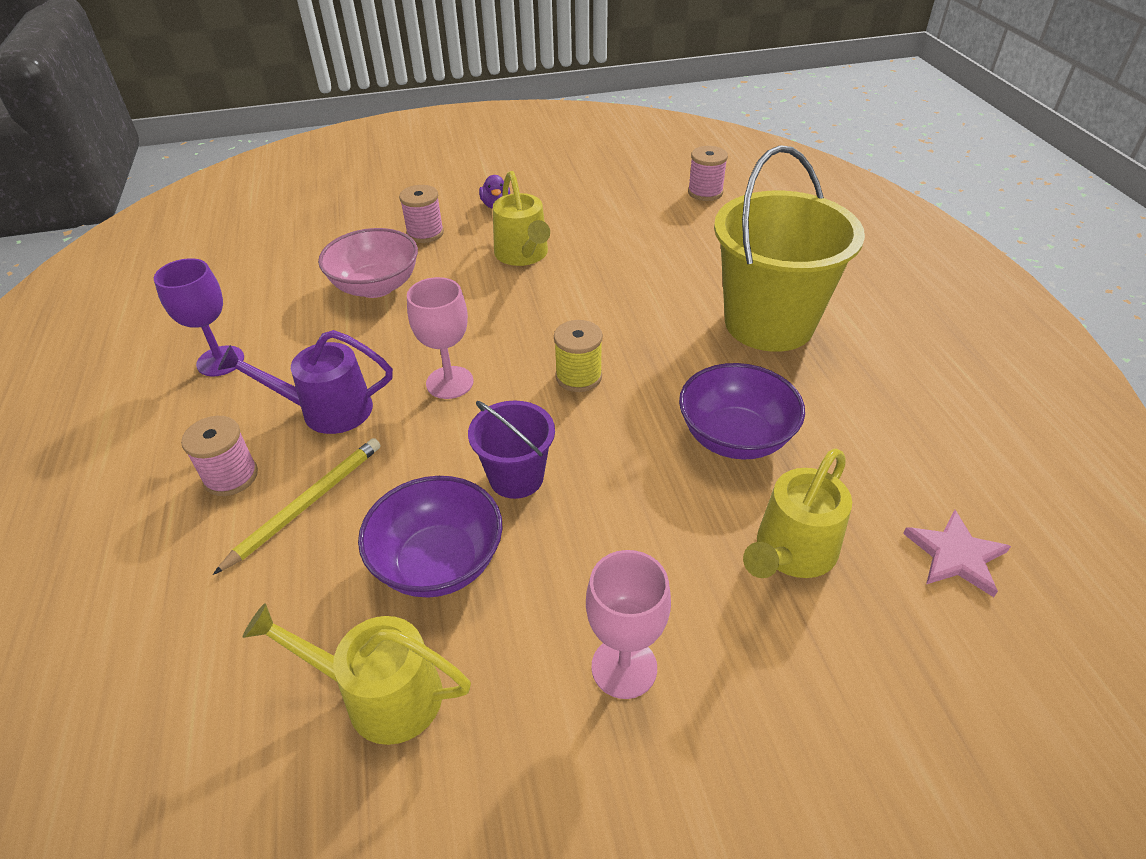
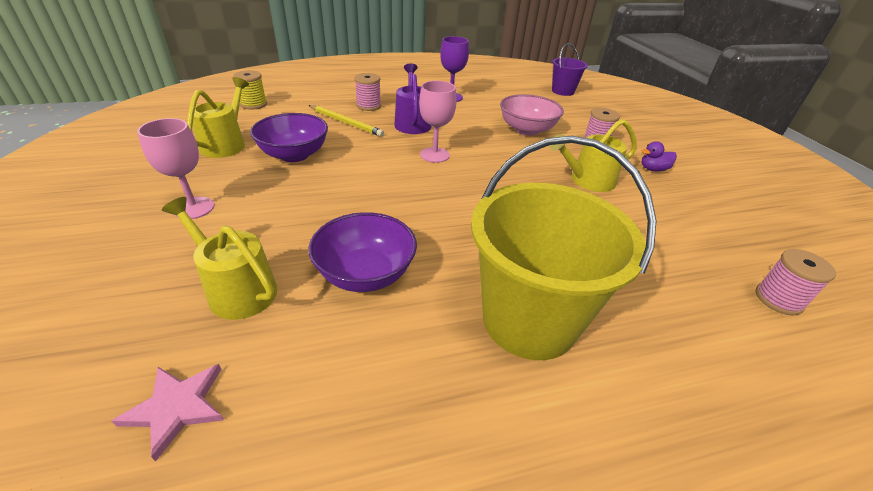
camera: 85 degrees right, 5 degrees down
purple bucket [468,401,555,499] -> purple bucket moved to [552,43,588,96]
yellow spool [554,320,603,392] -> yellow spool moved to [233,70,267,109]

